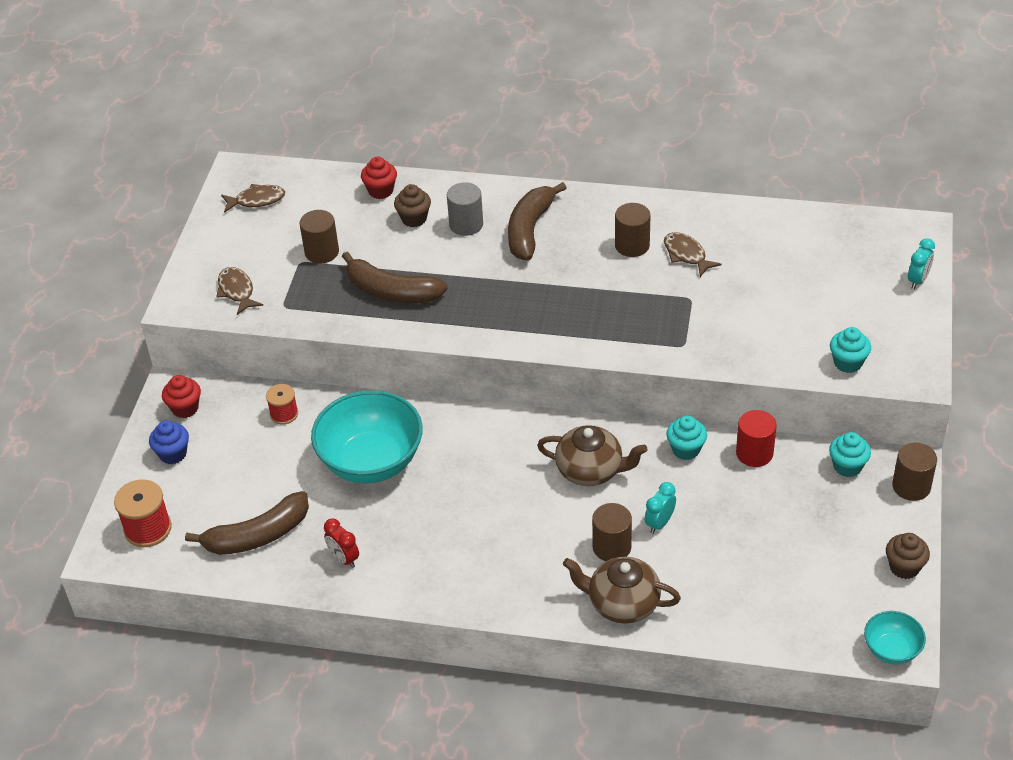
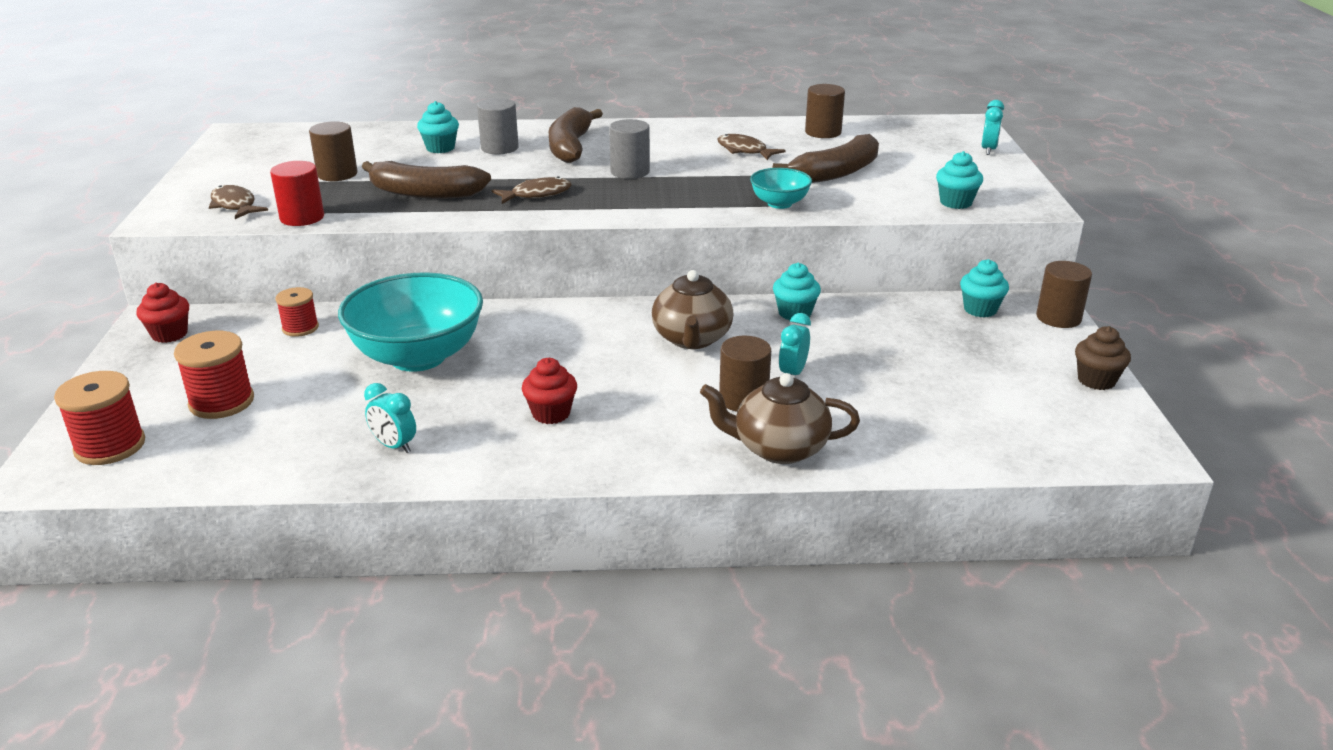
camera: 15 degrees left, 15 degrees down
blue cupcake [149,420,189,464] -> none
brown banana [185,491,309,555] -> brown banana moved to [773,134,879,183]
brown fish [221,184,285,213] -> brown fish moved to [492,176,572,204]
red clock [324,519,359,568] -> turquoise clock [364,383,416,453]
red cupcake [361,157,397,199] -> red cupcake moved to [522,358,577,424]
brown cupcake [394,184,431,227] -> turquoise cupcake [417,101,459,153]
brown teapot [537,425,648,486] -> brown teapot turned 90 degrees clockwise [652,270,734,349]
brown cylinder [615,203,650,257] -> brown cylinder moved to [805,84,845,138]
red cylinder [736,410,777,467] -> red cylinder moved to [270,161,324,226]
turquoise bowl [864,611,926,664] -> turquoise bowl moved to [750,168,812,209]
none -> red spool [174,331,254,419]
none -> grey cylinder [609,119,650,179]

